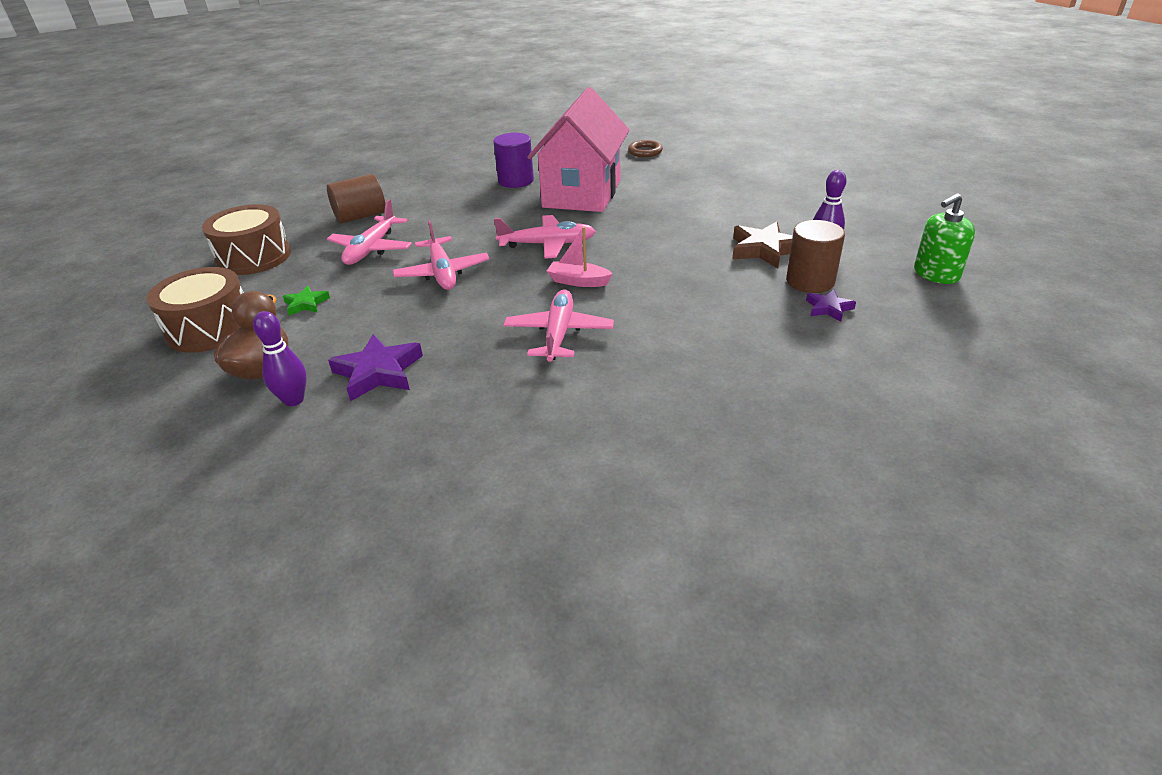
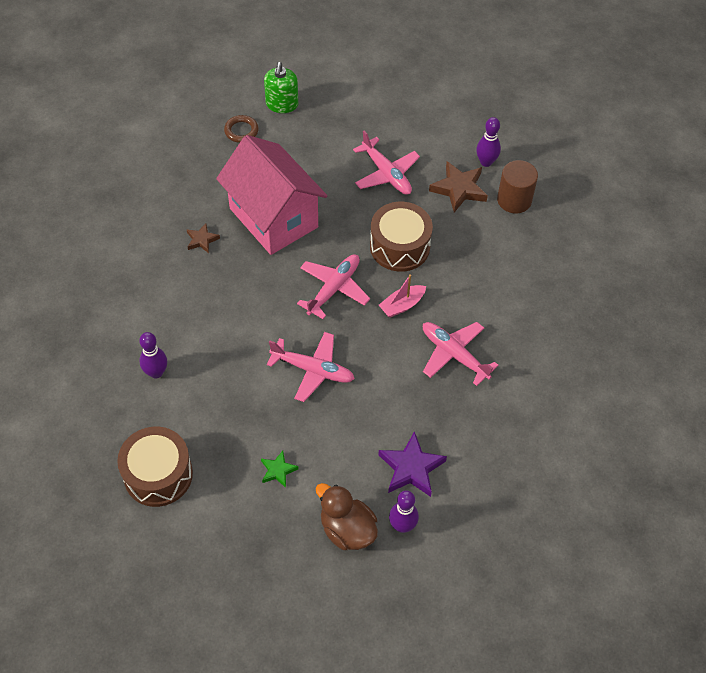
camera: 55 degrees left, 20 degrees up
brown drum [146,267,244,353] -> brown drum moved to [370,202,433,272]
brown cylinder [327,174,385,224] -> purple bowling pin [139,332,167,378]
pink plane [327,199,412,265] -> pink plane moved to [353,131,420,195]
purple cylinder [493,133,534,188] -> brown star [187,223,220,253]
purple star [806,289,856,322] -> none
green soap dispenser [914,193,975,284] -> green soap dispenser moved to [264,62,298,113]

